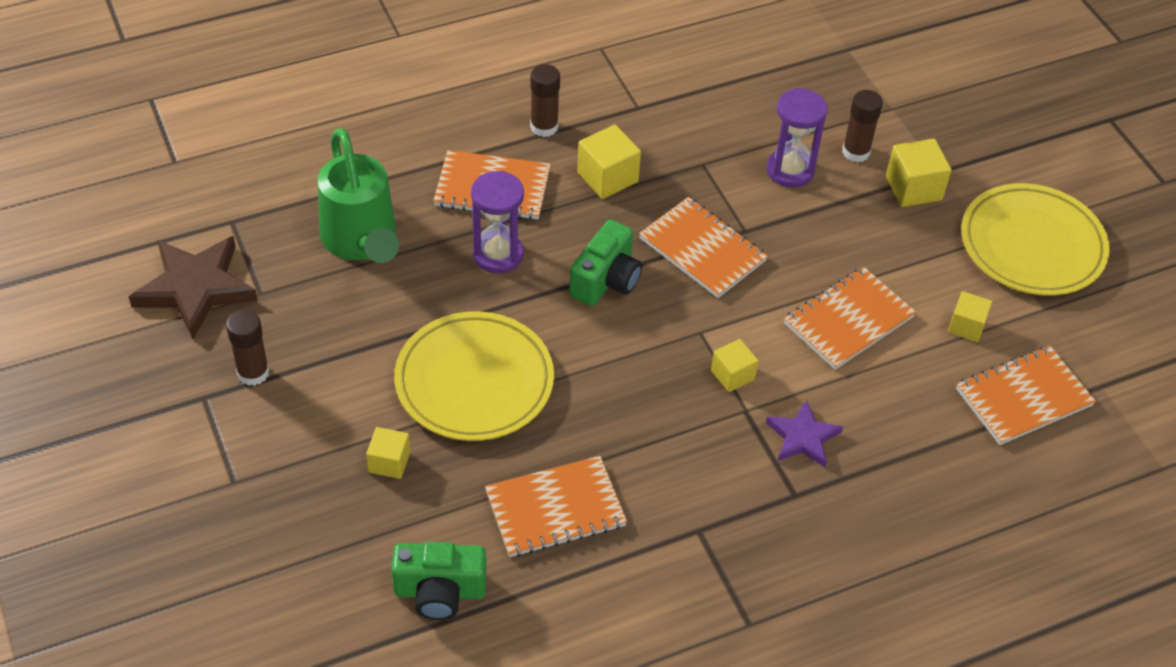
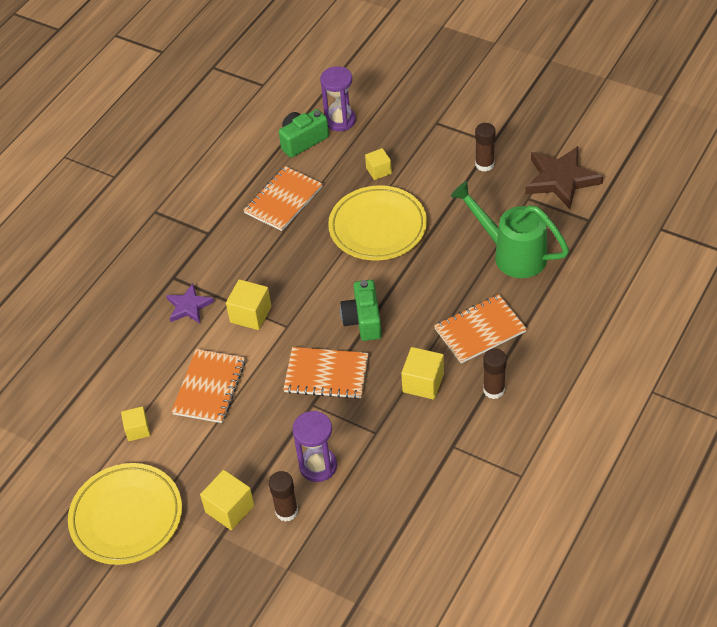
camera: 150 degrees right, 0 degrees up
purple hourglass [471,171,524,273] -> purple hourglass moved to [320,66,356,131]
yellow cube [711,339,758,392] -> yellow cube [226,279,271,330], size x1.52
orange notebook [956,345,1096,445] -> none

